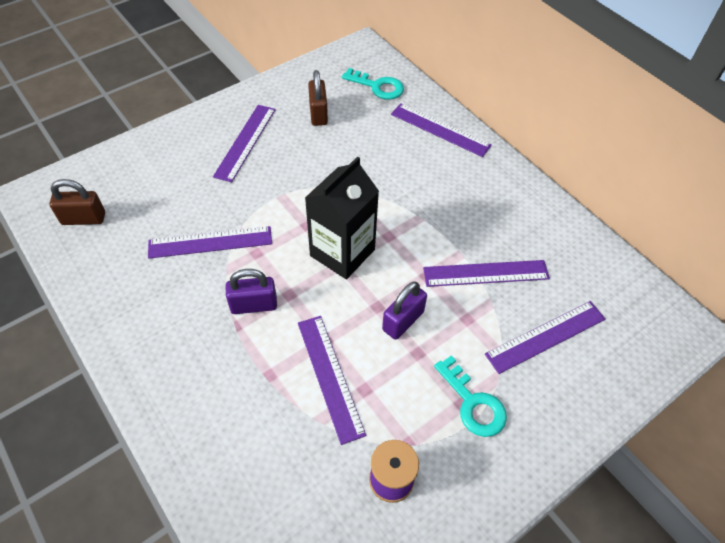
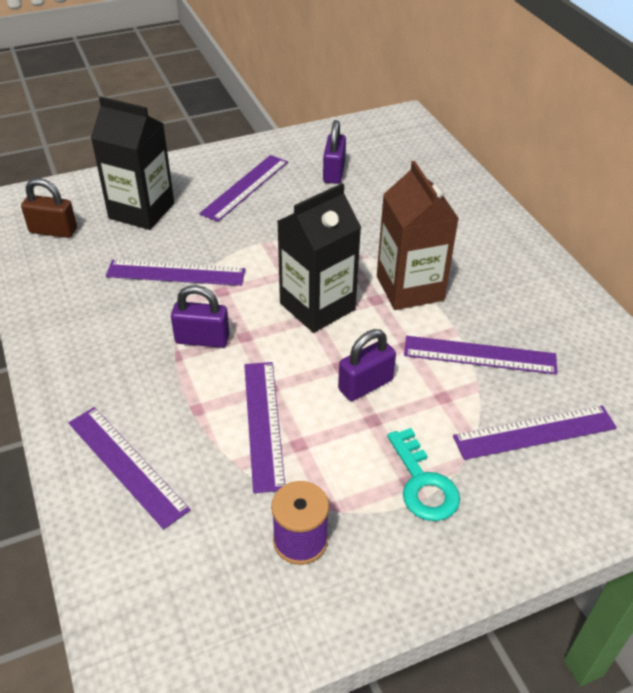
camera: 15 degrees right, 10 degrees down
brown padlock [308,70,328,126] -> purple padlock [323,120,346,184]
turquoise key [342,68,404,100] -> none
purple ruler [391,103,492,157] -> purple ruler moved to [68,407,191,529]
none -> black carton [91,96,174,230]
none -> brown carton [377,161,459,310]

